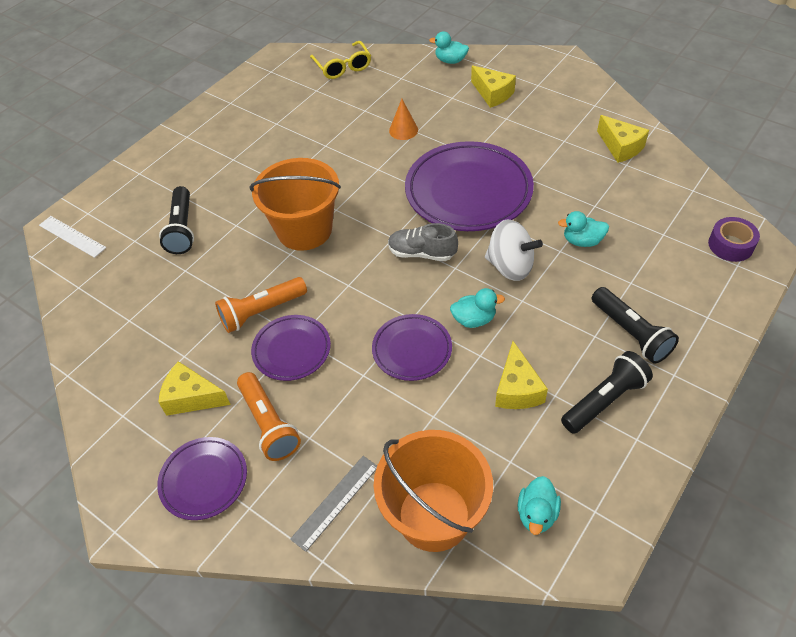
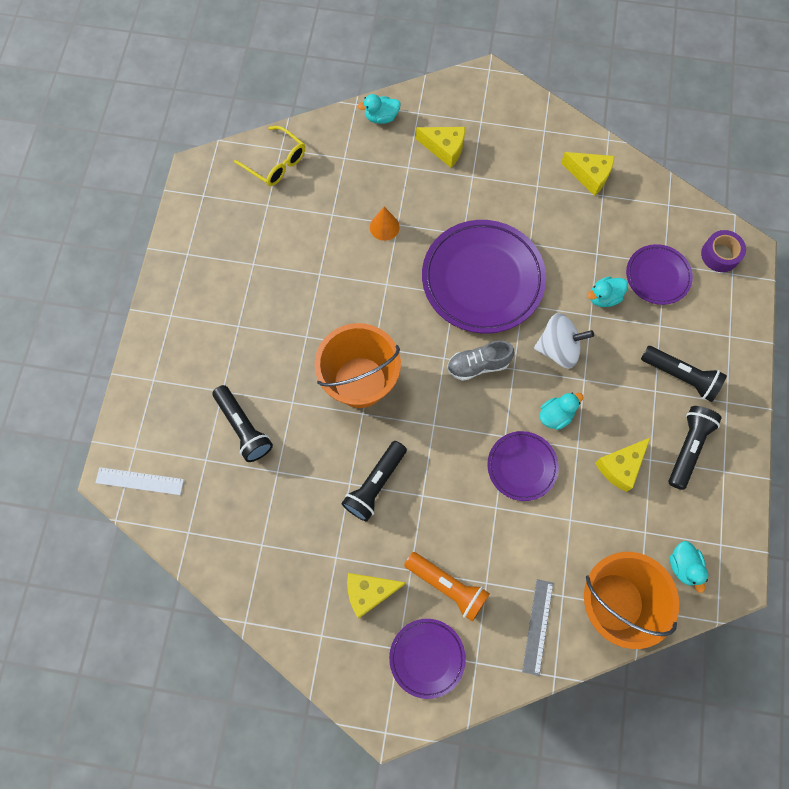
camera: 30 degrees left, 20 degrees up
orange flashlight [215,277,307,333] -> black flashlight [341,441,407,522]
purple plate [251,315,331,381] -> purple plate moved to [626,244,693,305]
yellow cheese [495,341,548,409] -> yellow cheese turned 75 degrees clockwise [595,438,650,492]

